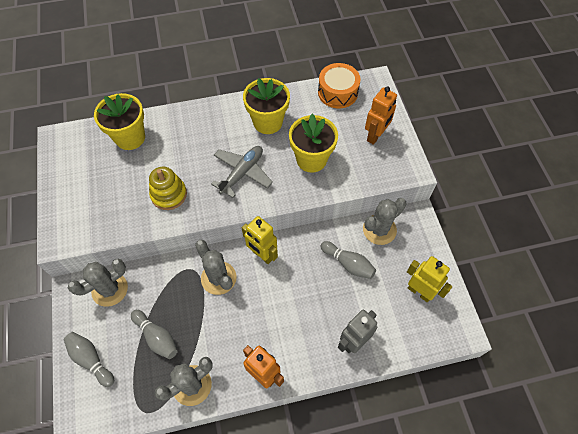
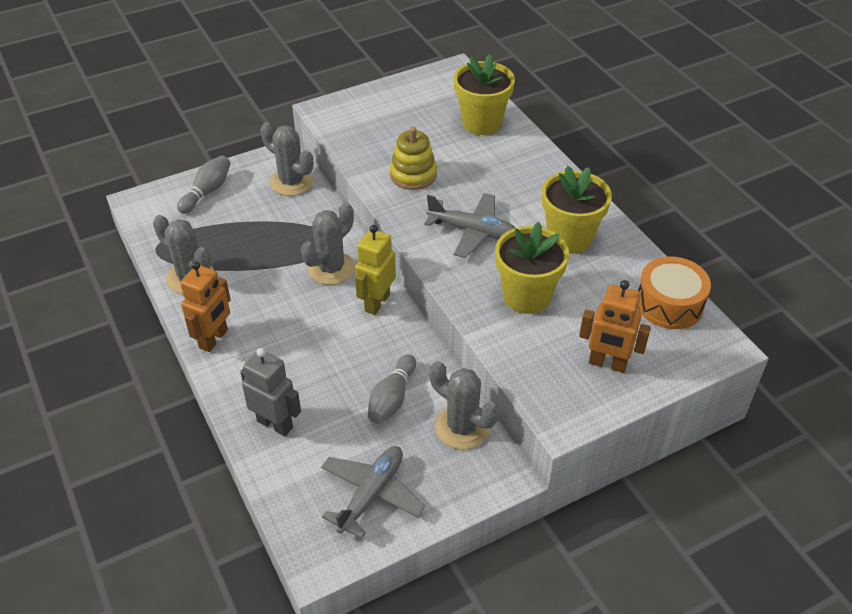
camera: 75 degrees right, 15 degrees down
grey bowling pin [131,310,178,359] -> none
yellow robot [407,256,452,302] -> grey plane [321,446,425,539]

